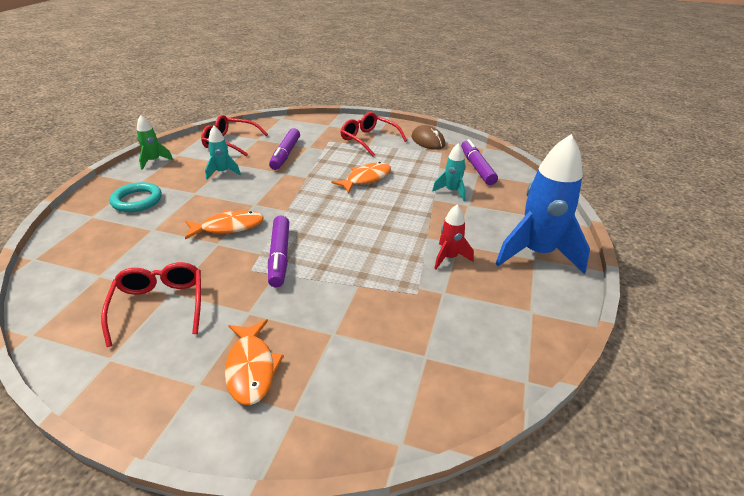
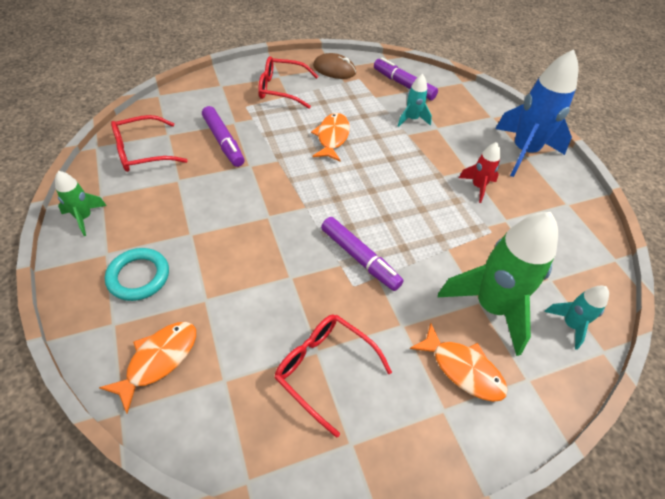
camera: 40 degrees left, 15 degrees up
orange fish [185,210,264,240] -> orange fish moved to [99,322,196,413]
turquoise rocket [205,126,241,180] -> turquoise rocket moved to [545,286,609,350]
none -> green rocket [438,212,558,356]

